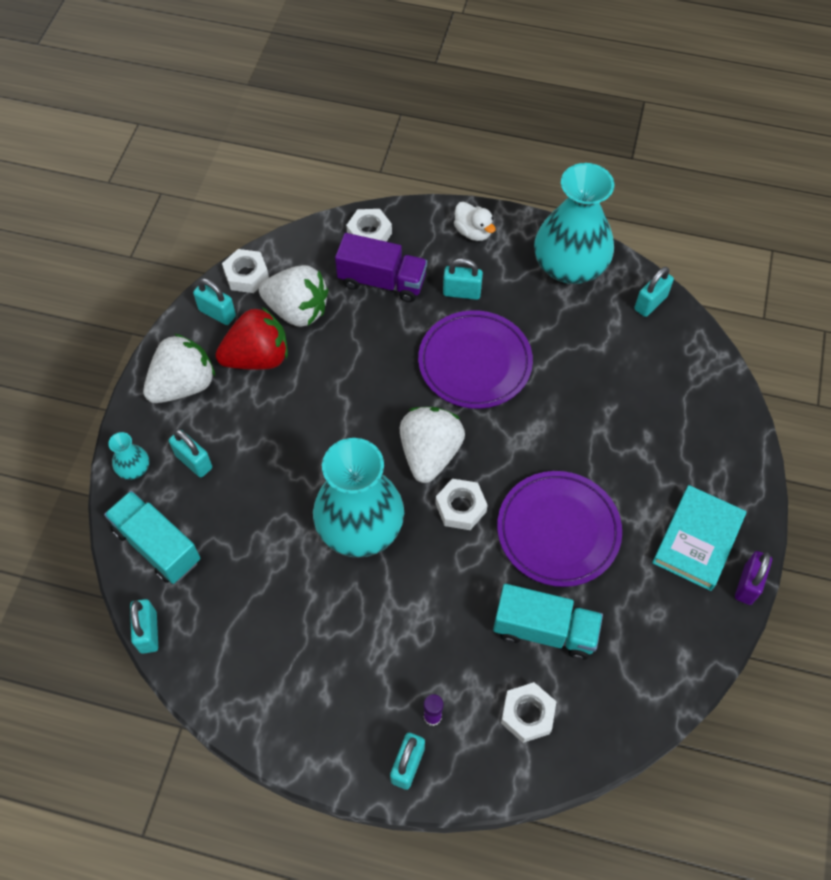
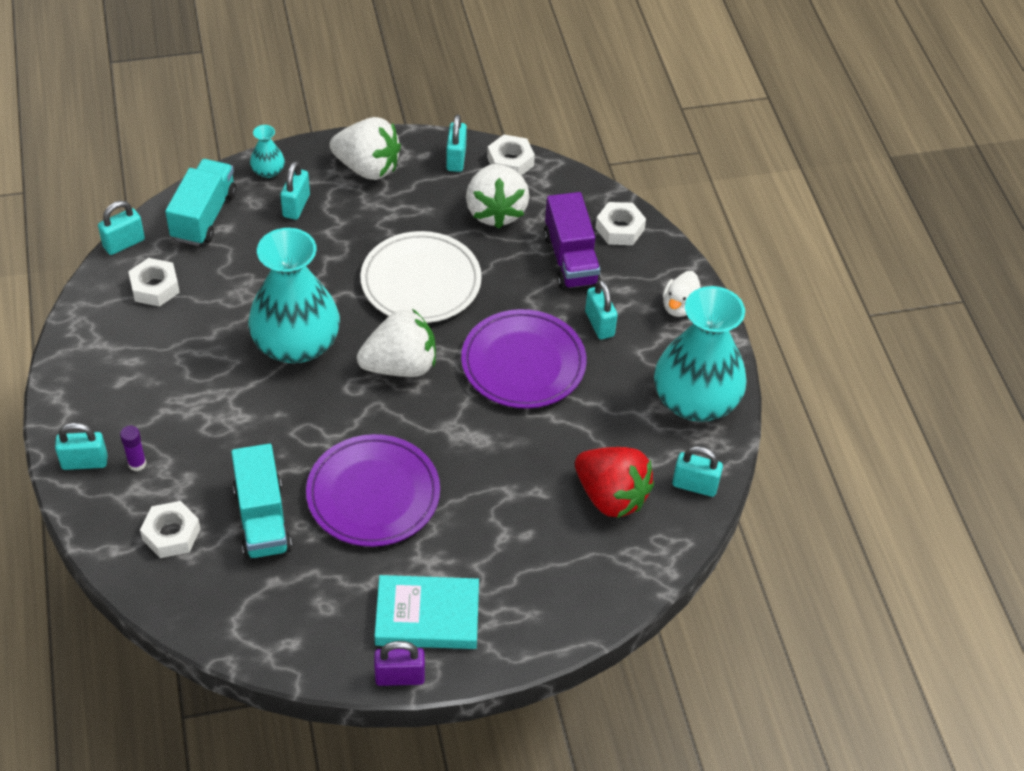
camera: 60 degrees right, 10 degrees down
red strawberry [216,307,288,370] -> red strawberry moved to [575,447,654,518]
white nut [435,479,488,530] -> white nut moved to [128,258,180,307]
none -> white plate [360,231,482,323]

